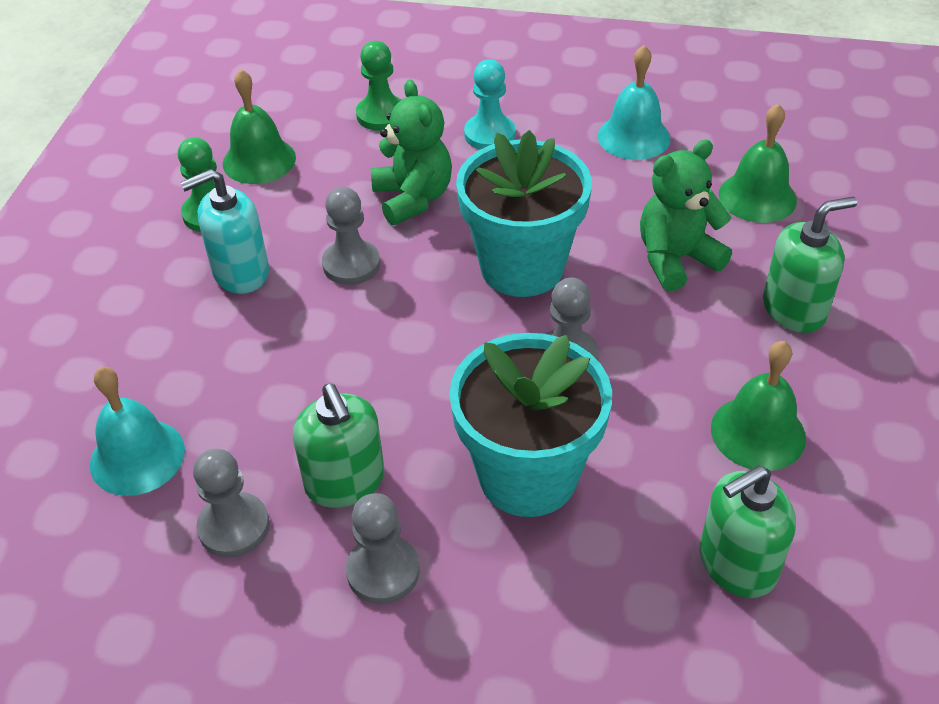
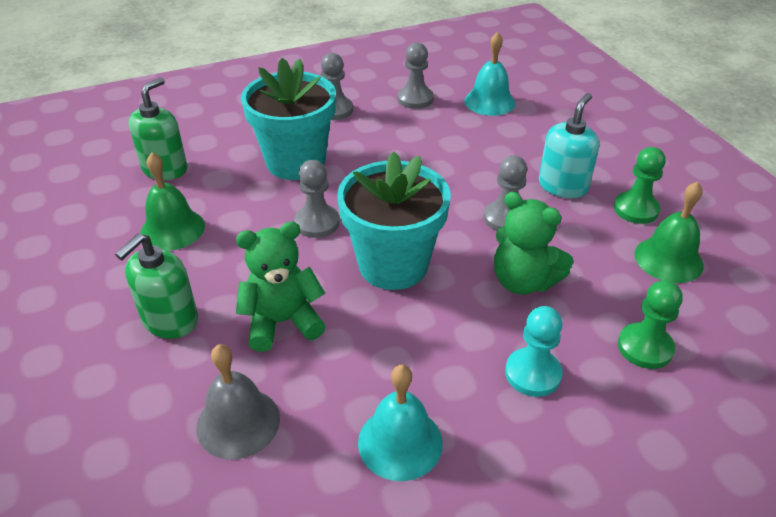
camera: 145 degrees right, 5 degrees down
green soap dispenser [293,384,384,508] -> none
green teddy bear [640,140,732,292] -> green teddy bear turned 135 degrees counterclockwise [236,222,326,352]
green bell [719,103,797,223] -> grey bell [196,344,280,459]

